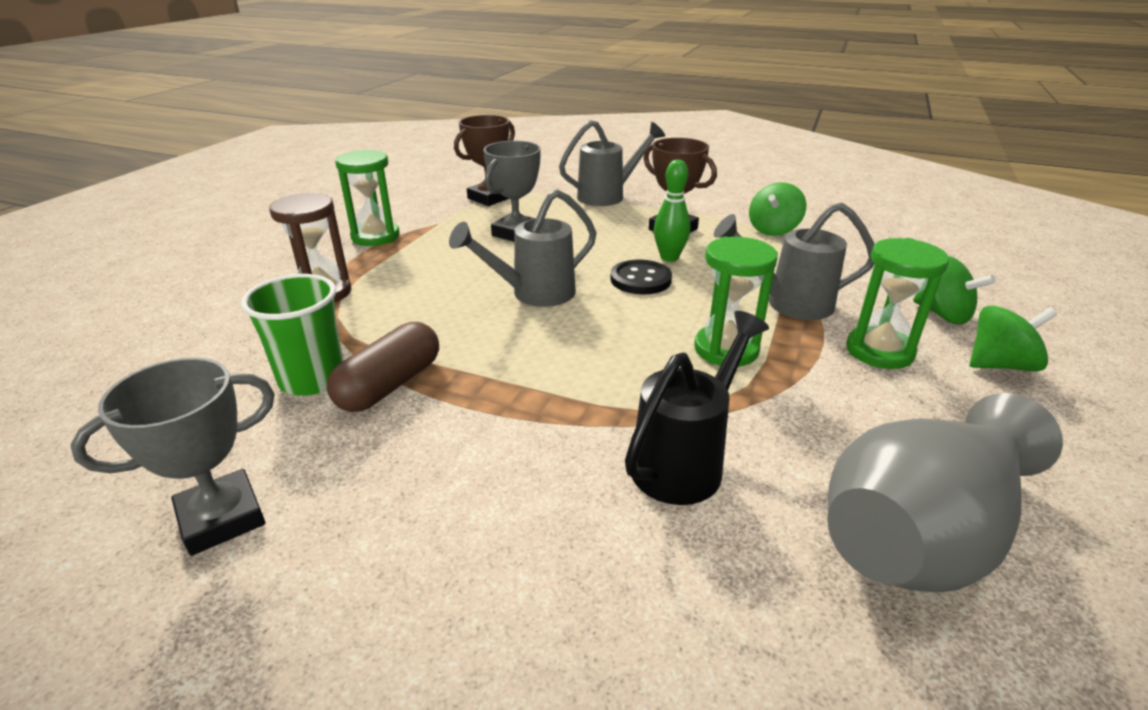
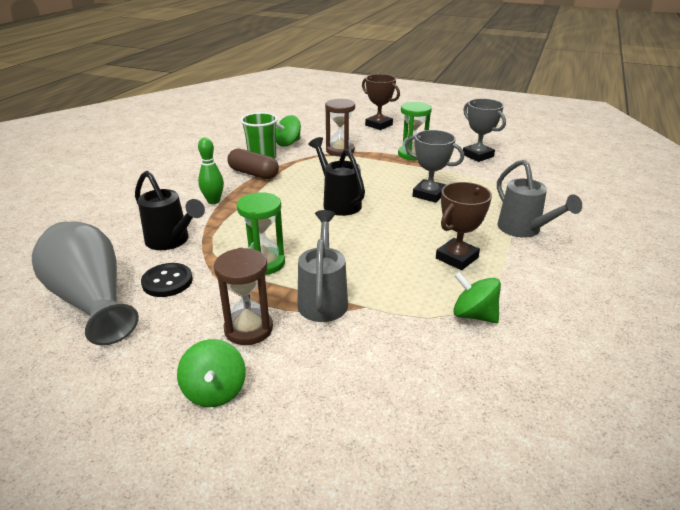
camera: 90 degrees right, 0 degrees up
grey trophy [71,357,275,556] -> grey trophy moved to [463,99,506,162]
grey watering can [449,189,597,307] -> black watering can [308,137,365,216]
brown trophy [454,115,515,206] -> brown trophy moved to [362,74,400,130]
black button [610,259,672,295] -> black button moved to [141,263,193,297]
green bowling pin [654,159,691,262] -> green bowling pin moved to [198,138,224,204]
green hourglass [846,238,949,369] -> brown hourglass [214,248,273,345]
green spinning top [913,256,996,324] -> green spinning top moved to [276,115,301,147]

